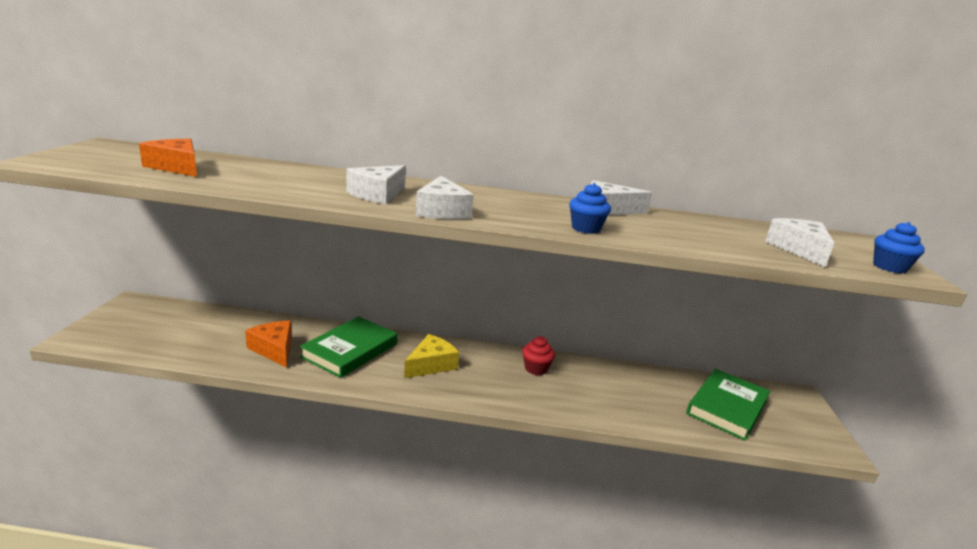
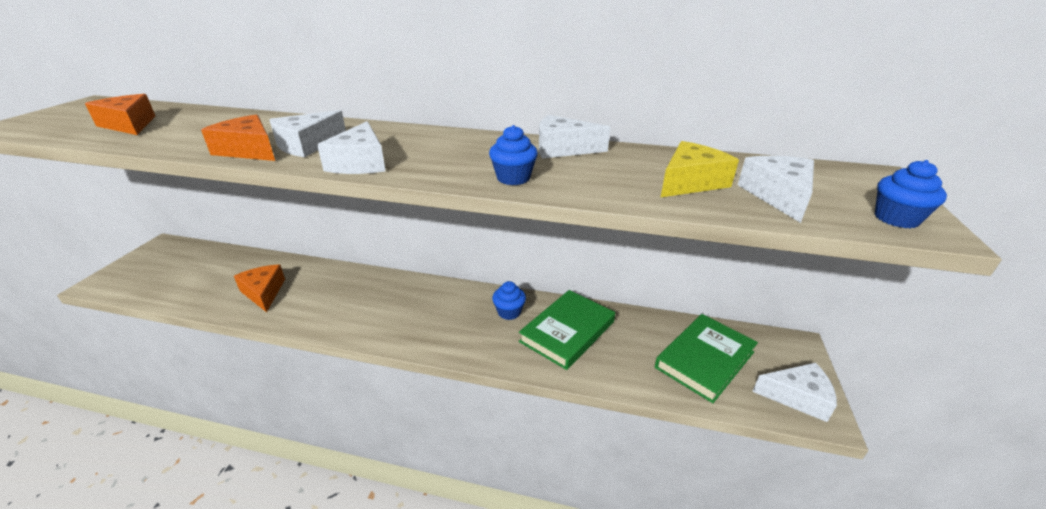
camera: 10 degrees right, 10 degrees up
green book [300,316,398,378] -> green book moved to [519,290,615,370]
yellow cheese [404,334,459,378] -> yellow cheese moved to [660,141,739,198]
red cupcake [522,336,555,375] -> blue cupcake [492,281,526,320]
none -> orange cheese [201,114,275,161]
none -> white cheese [752,362,837,422]

